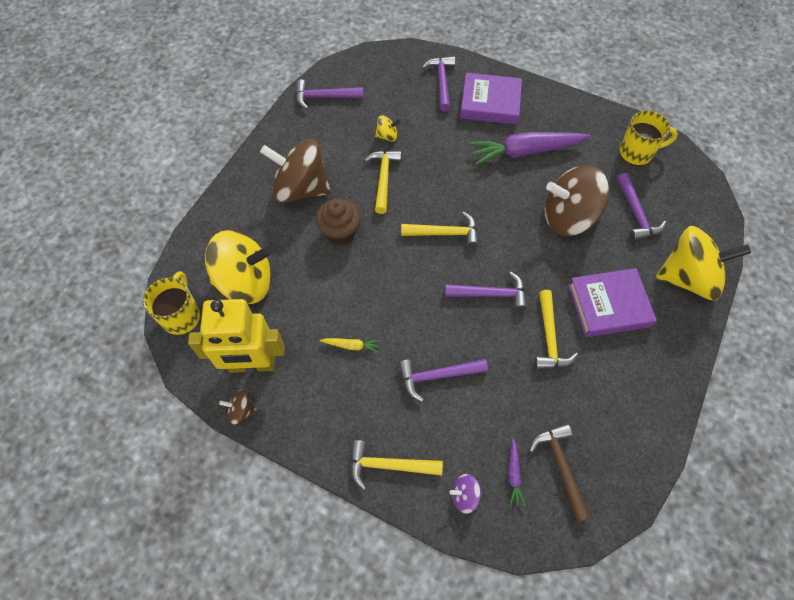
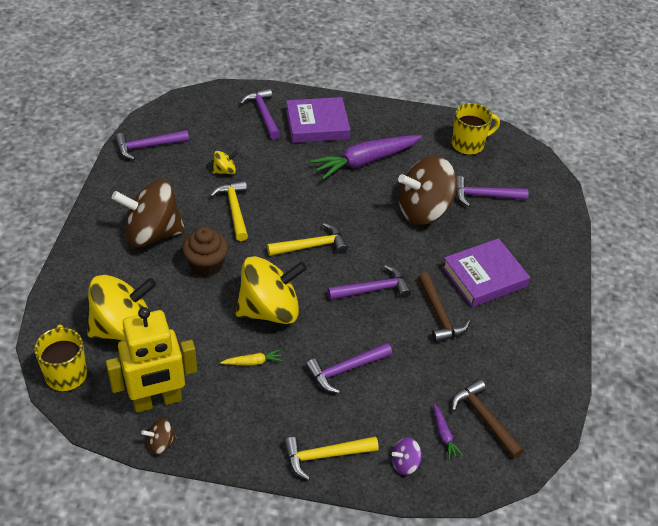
camera: 20 degrees left, 15 degrees down
yellow hammer [534,290,578,370] -> brown hammer [418,272,470,343]
purple hammer [617,173,666,241] -> purple hammer turned 120 degrees clockwise [456,176,529,207]
yellow spinning top [656,226,751,300] -> yellow spinning top moved to [236,256,307,324]

